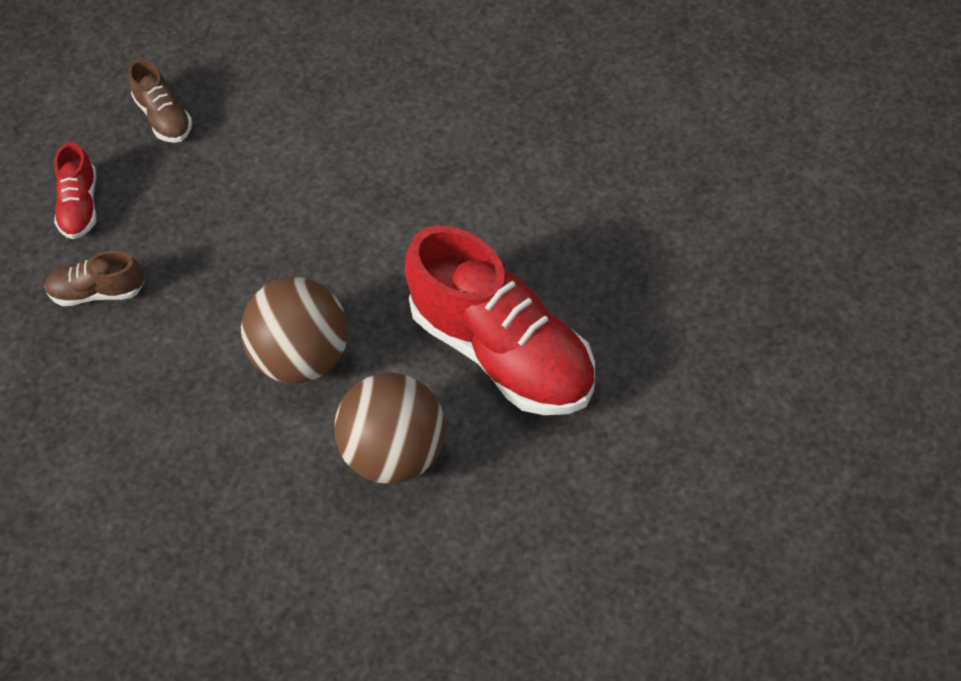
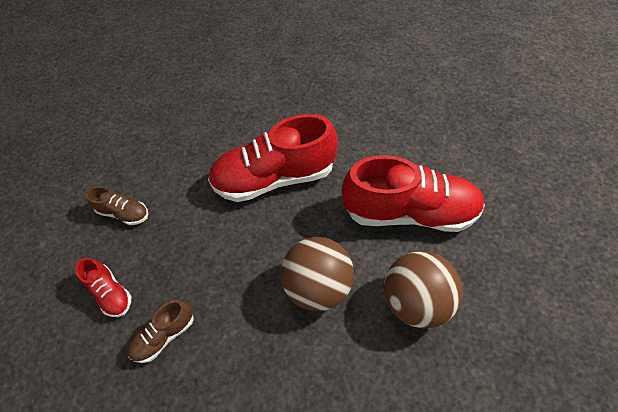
camera: 40 degrees left, 0 degrees up
none -> red shoe [208,114,338,202]

